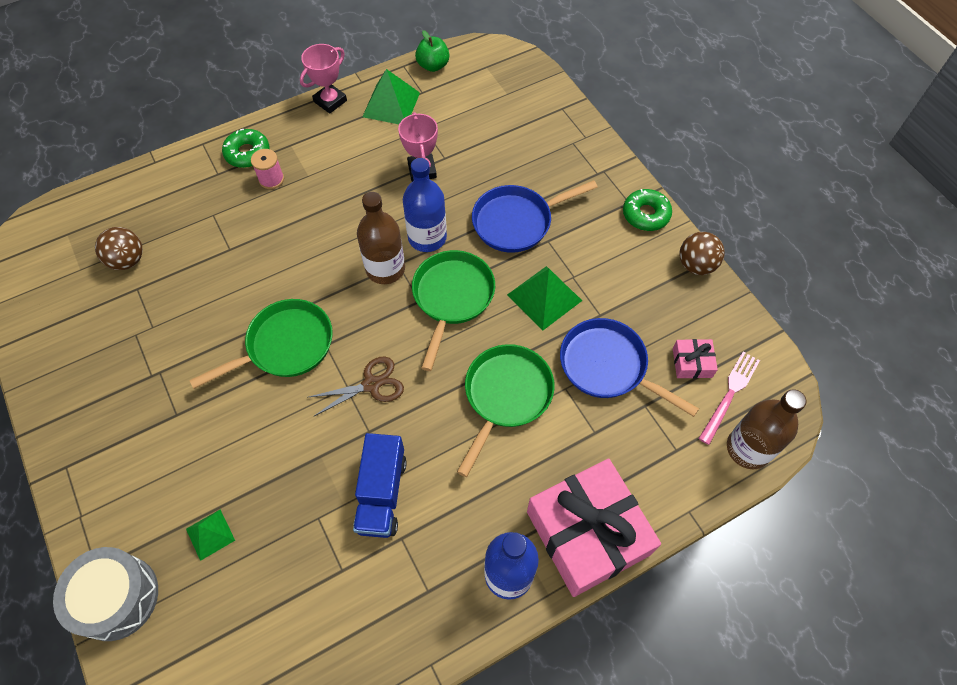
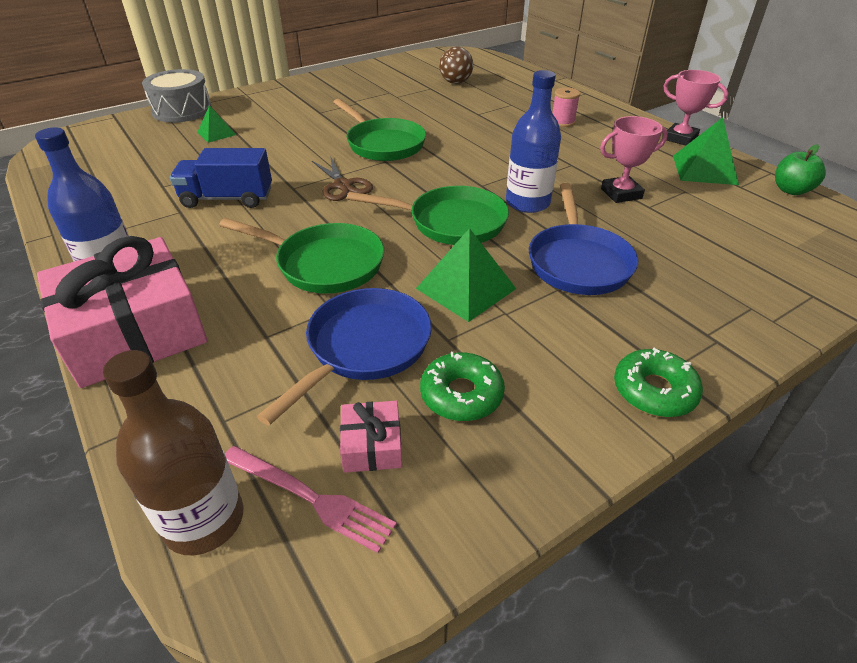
camera: 85 degrees right, 20 degrees down
green donut [222,129,269,168] -> green donut moved to [420,351,505,421]
brown bottle [357,192,405,284] -> none
blue pan [472,180,598,253] -> blue pan turned 150 degrees counterclockwise [529,183,638,295]
brown ball [679,232,725,275] -> none

